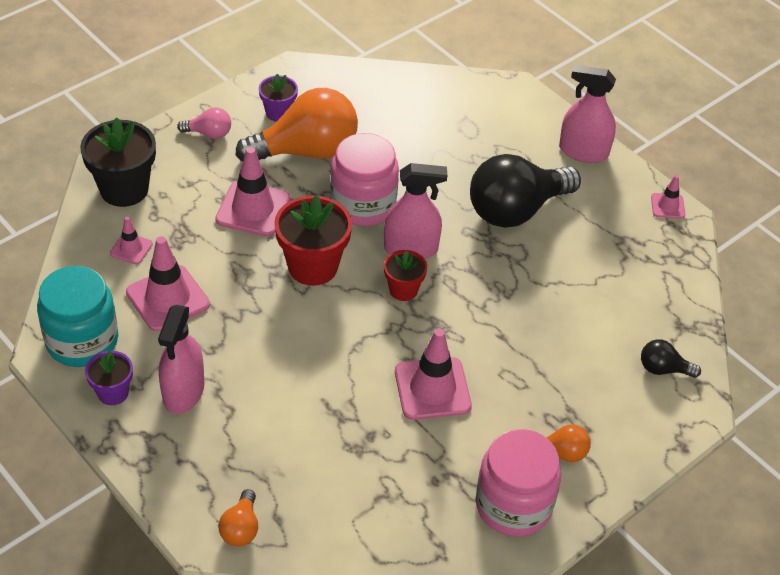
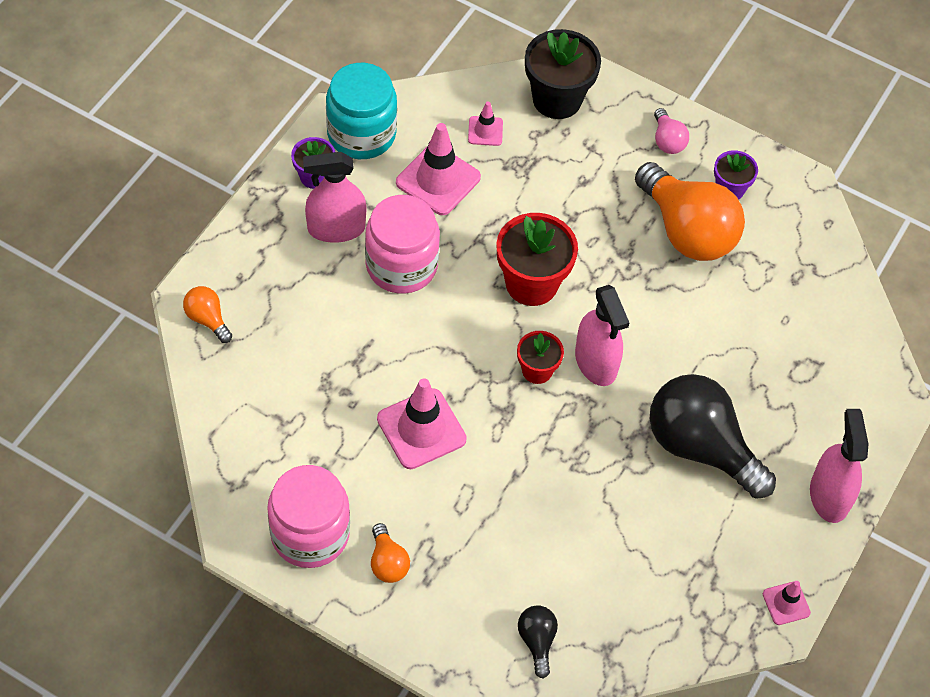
camera: 70 degrees right, 10 degrees up
pink traffic cone [215,147,290,237] -> none
orange light bulb [218,489,258,547] -> orange light bulb turned 60 degrees clockwise [183,286,232,343]
pink jar [330,133,399,226] -> pink jar moved to [365,195,440,294]

